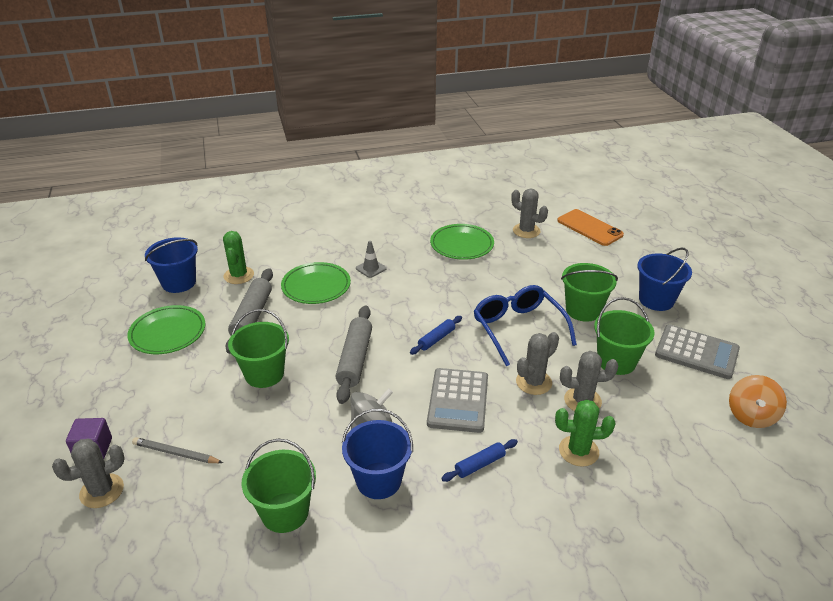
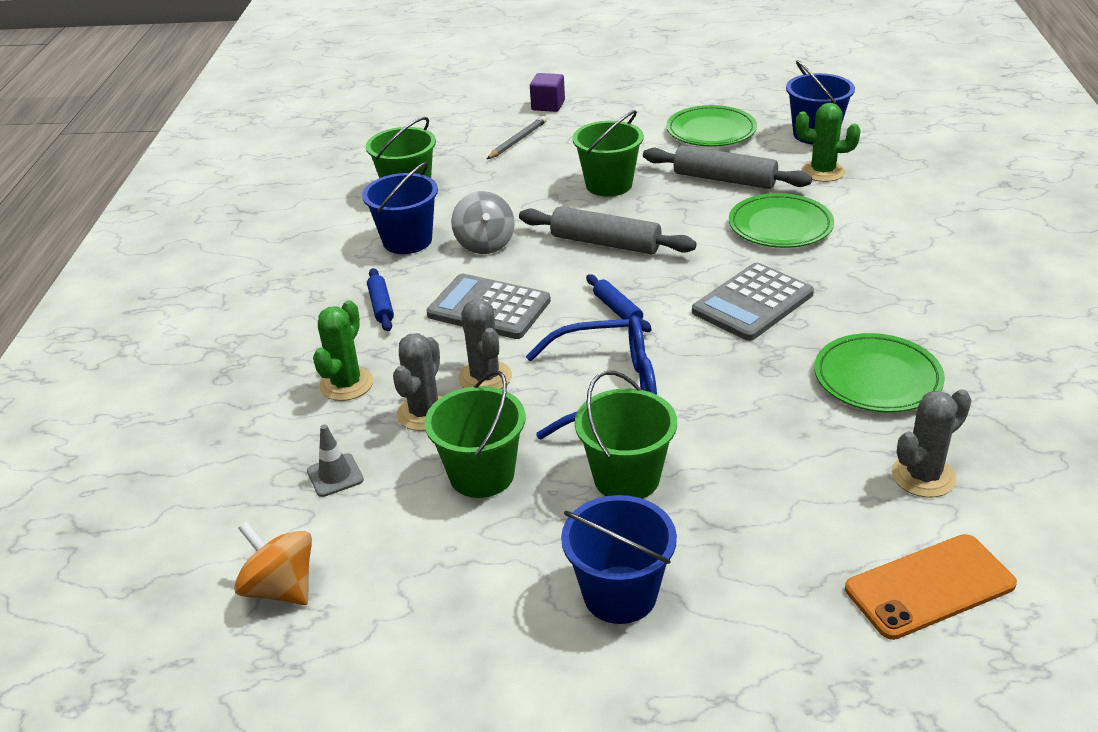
camera: 110 degrees right, 0 degrees up
grey cactus [52,439,125,508] -> none
grey traffic cone [356,241,387,278] -> grey traffic cone moved to [307,424,364,497]
grey calculator [655,324,740,379] -> grey calculator moved to [692,263,814,341]

